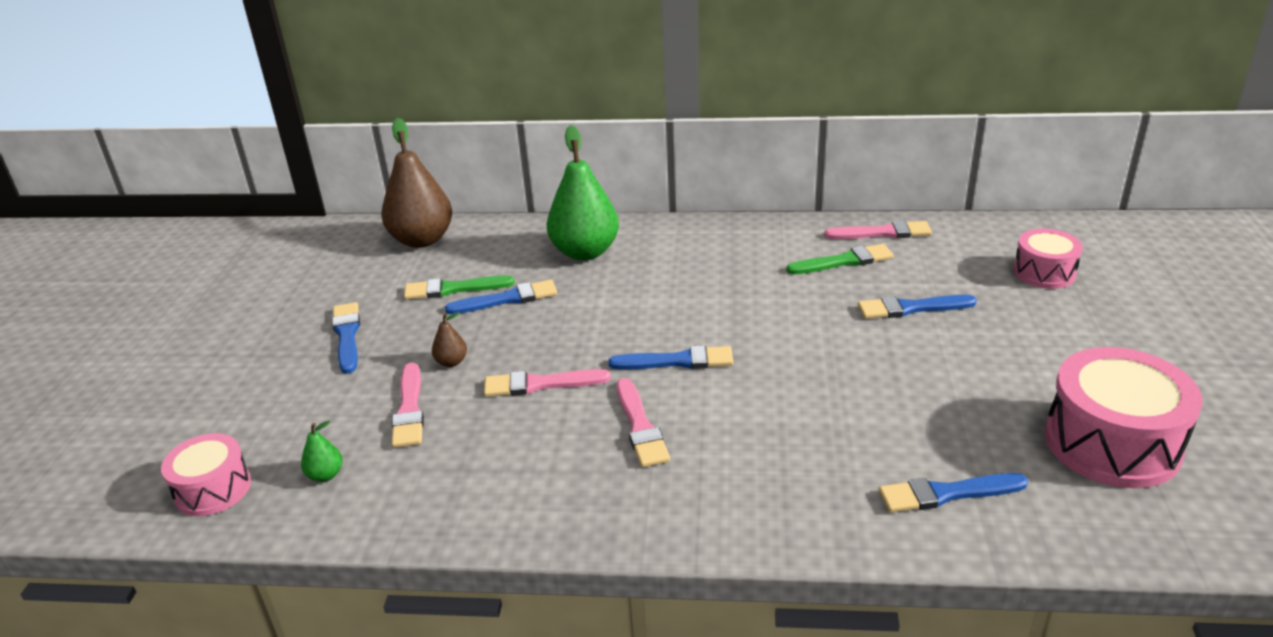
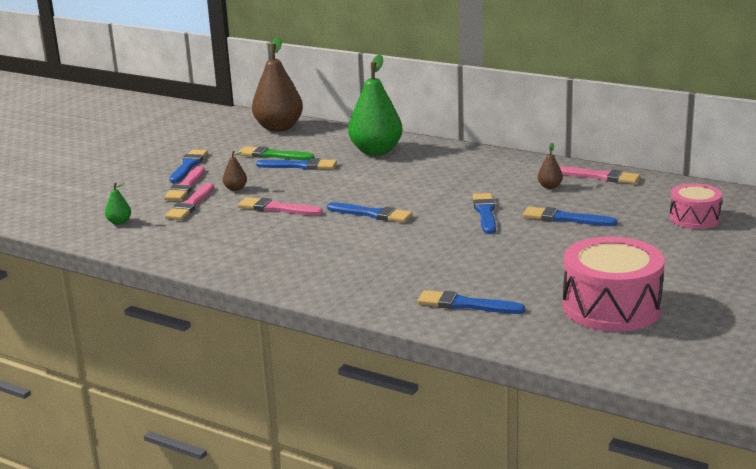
camera: 25 degrees right, 10 degrees down
pink drum [161,433,251,516] -> none
pink brush [617,378,670,467] -> pink brush moved to [164,166,205,201]
green brush [786,244,894,274] -> brown pear [538,143,563,189]
none -> blue brush [473,193,496,234]

